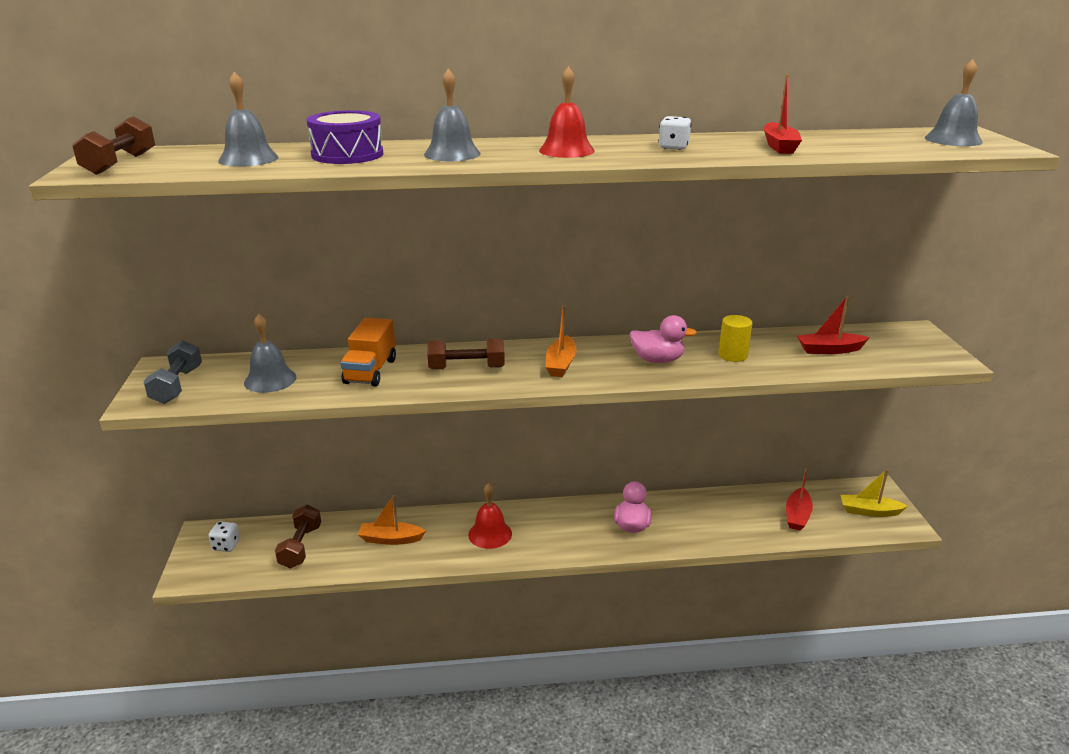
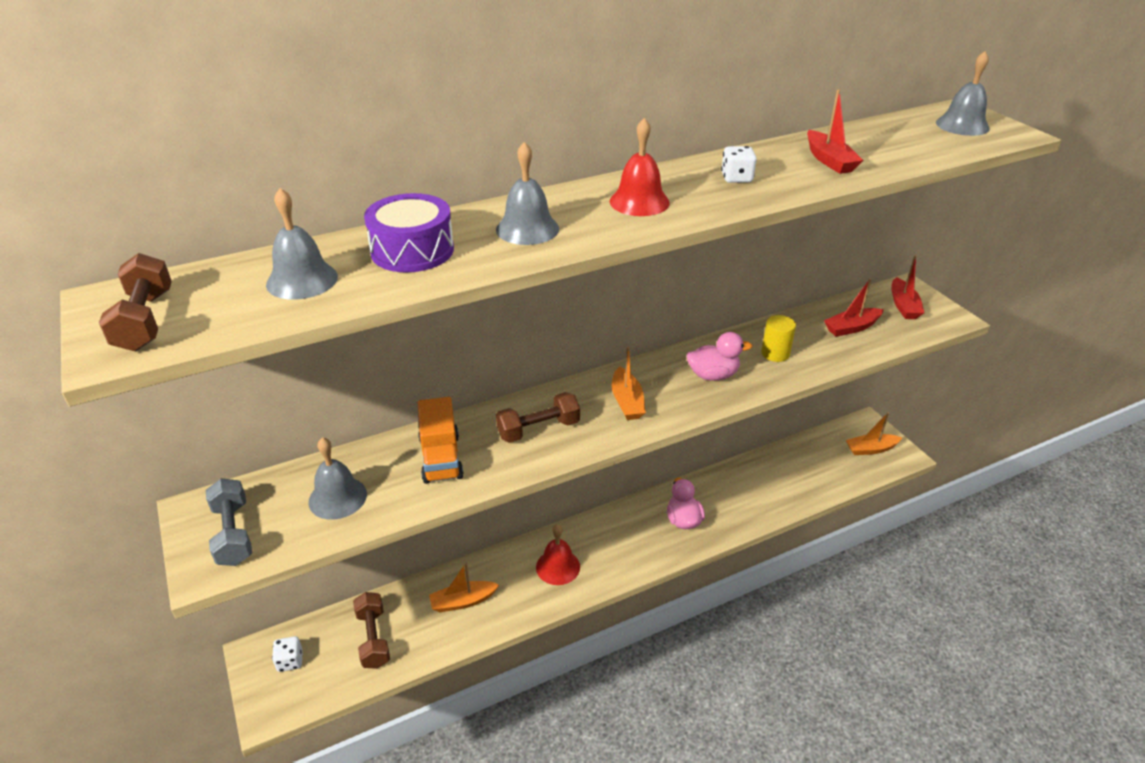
camera: 20 degrees left, 10 degrees up
red boat [786,469,813,531] -> red boat moved to [891,255,925,319]
yellow boat [840,469,908,517] -> orange boat [846,412,902,455]

